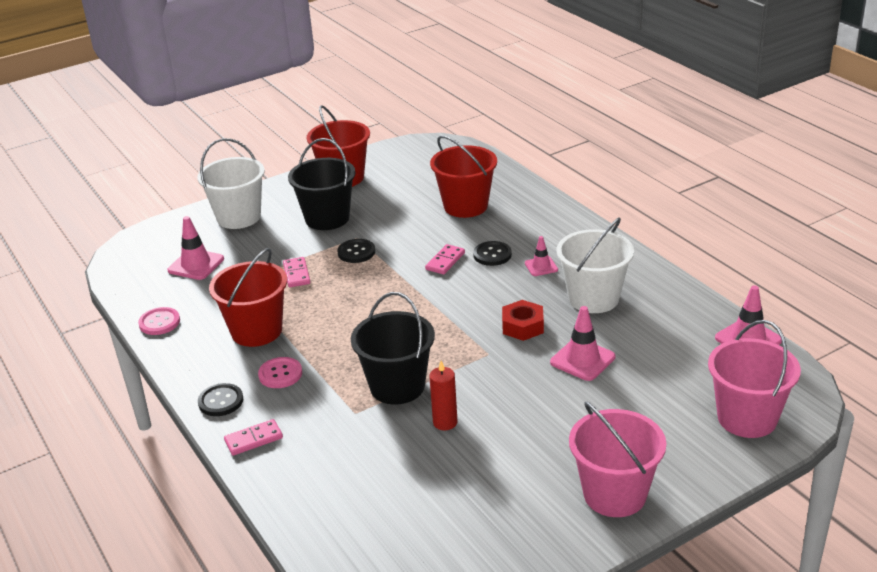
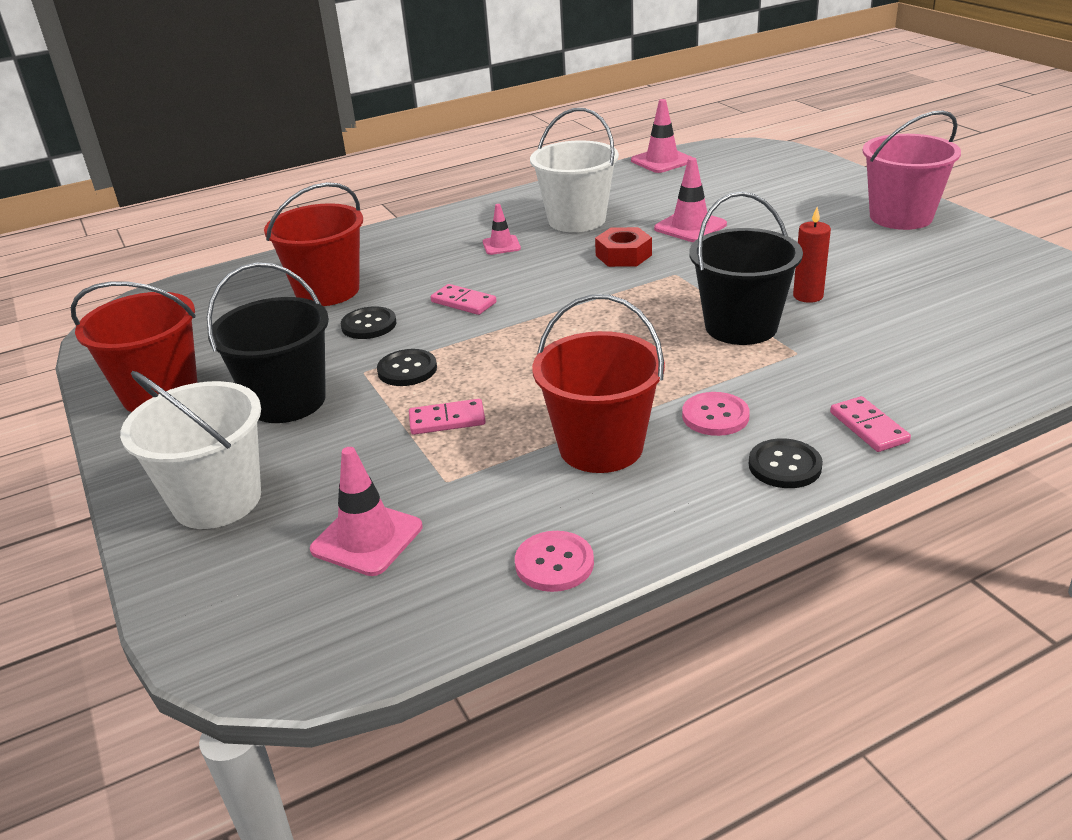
camera: 85 degrees left, 0 degrees up
black button [473,241,512,266] -> black button moved to [341,306,396,339]
pink bucket [708,320,801,438] -> none

